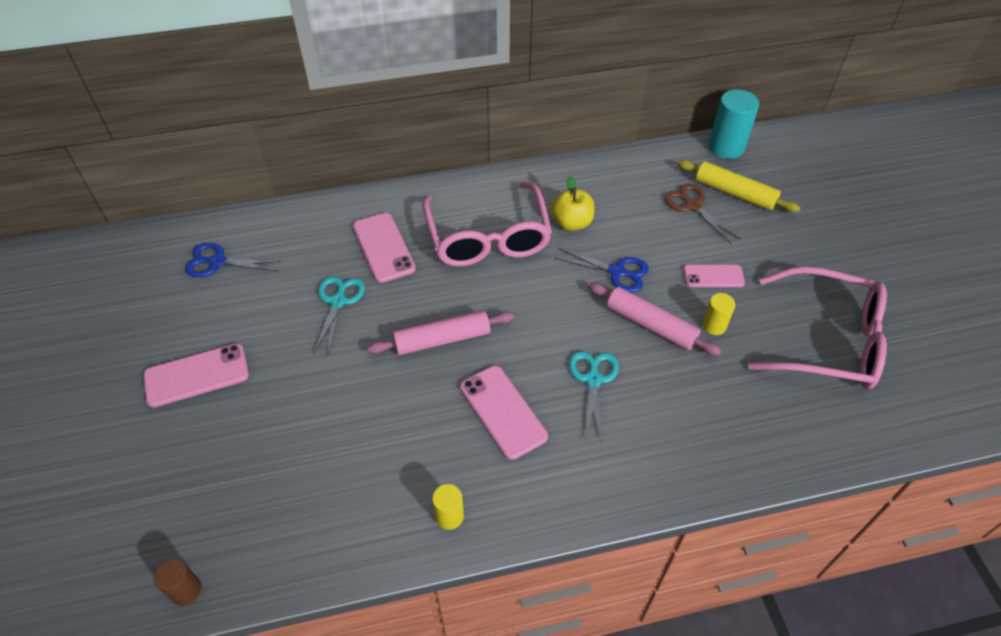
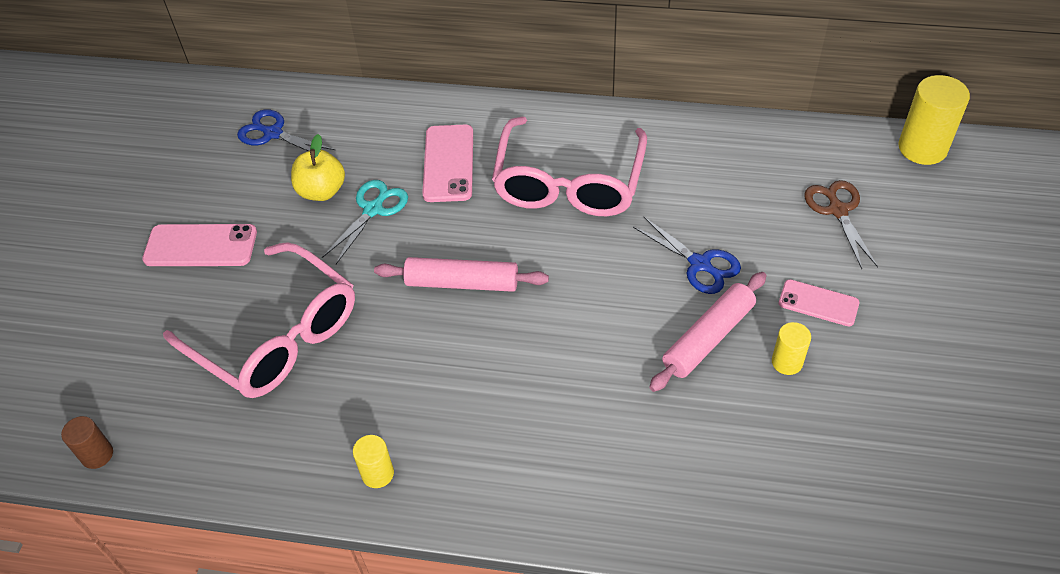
camera: 25 degrees right, 0 degrees up
pink phone [460,366,548,460] -> none
yellow apple [551,176,595,231] -> yellow apple moved to [291,134,345,201]
turquoise scissors [569,351,619,442] -> none
pink rolling pin [589,283,721,356] -> pink rolling pin turned 75 degrees clockwise [649,272,767,392]
yellow rolling pin [678,160,800,213] -> none
turquoise cylinder [709,89,759,159] -> yellow cylinder [898,75,970,165]
pink glasses [748,266,887,389] -> pink glasses moved to [163,242,355,398]

